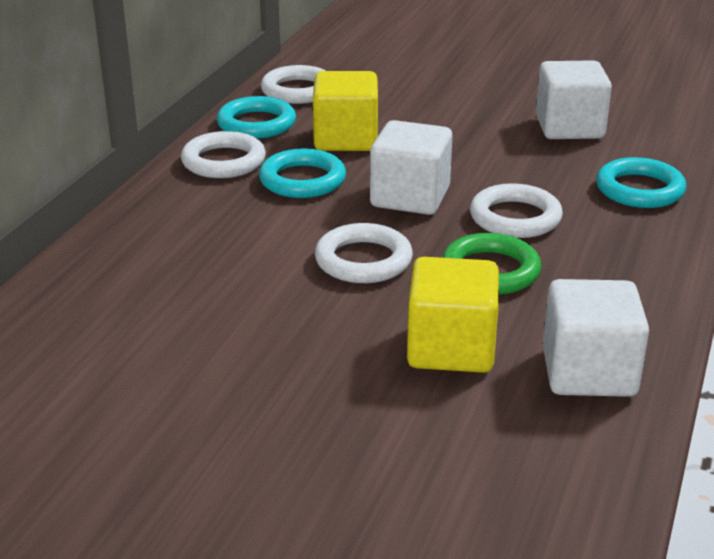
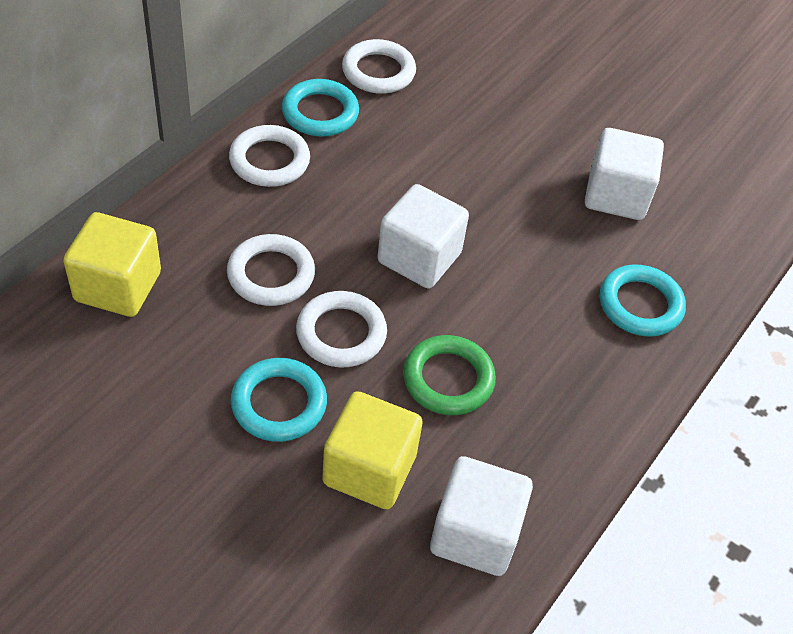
camera: 10 degrees right, 20 degrees up
turquoise ring [259,148,346,198] -> turquoise ring moved to [231,358,327,442]
yellow cube [313,71,378,151] -> yellow cube moved to [63,212,161,317]
white ring [470,183,563,238] -> white ring moved to [227,234,315,306]

